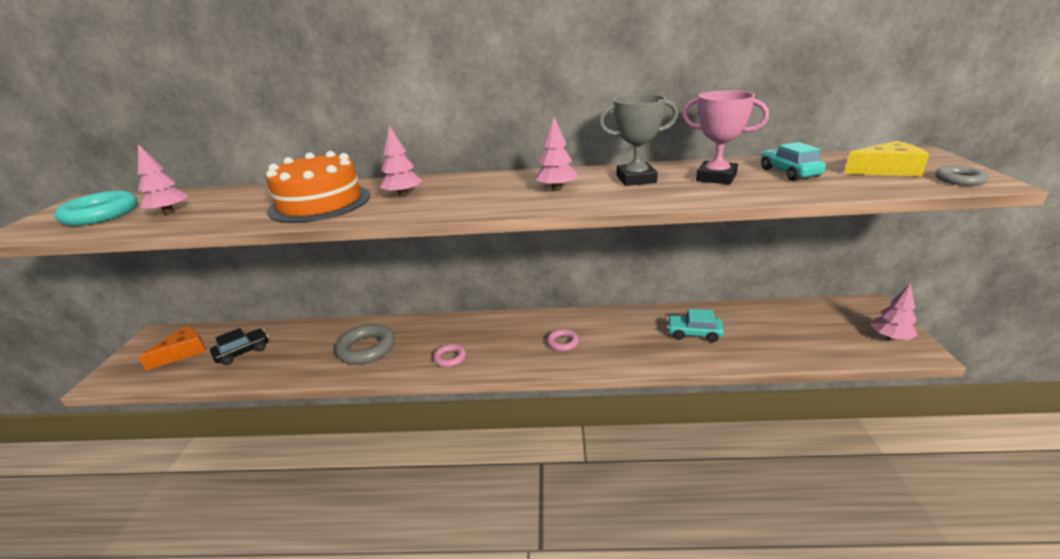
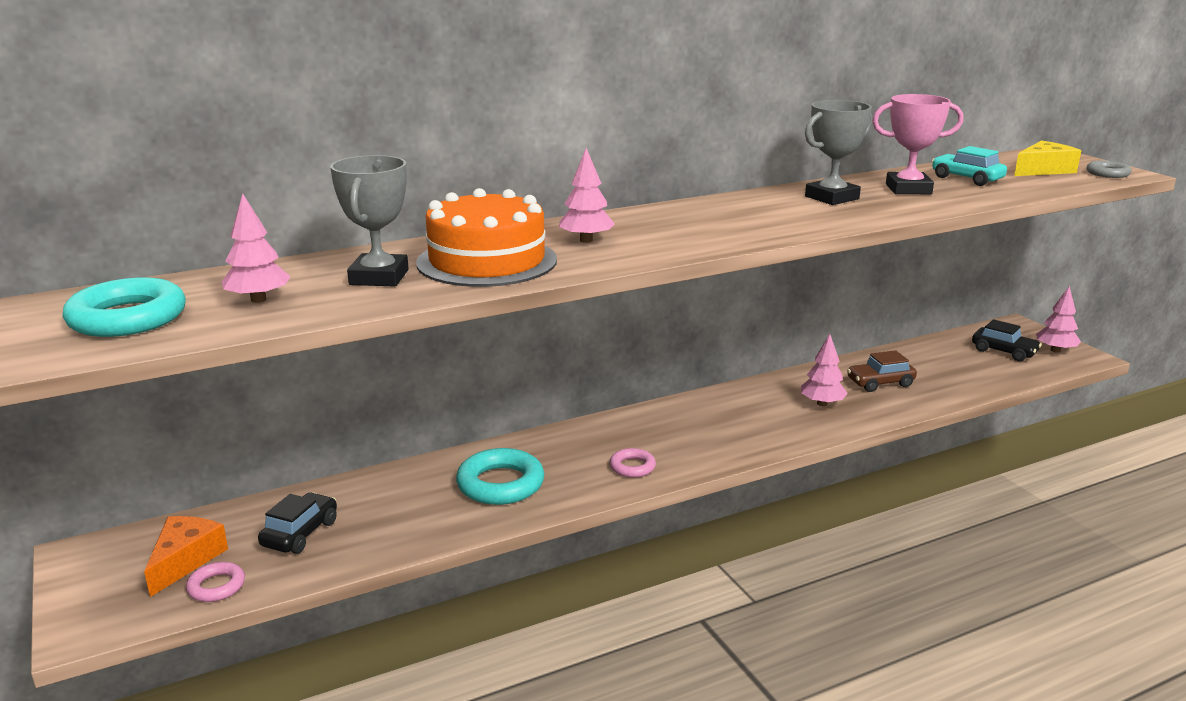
camera: 30 degrees left, 5 degrees down
grey ring [335,324,395,365] -> turquoise ring [456,448,544,505]
pink tree [536,117,578,191] -> pink tree moved to [801,334,848,406]
pink ring [547,329,579,351] -> pink ring moved to [186,562,245,602]
turquoise car [667,309,724,342] -> brown car [847,350,917,392]
none -> grey trophy [330,155,409,286]
none -> black car [972,319,1041,361]

